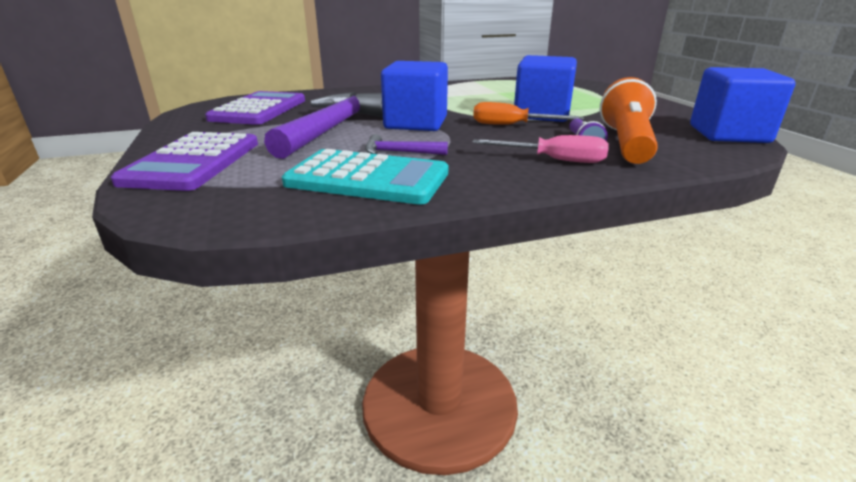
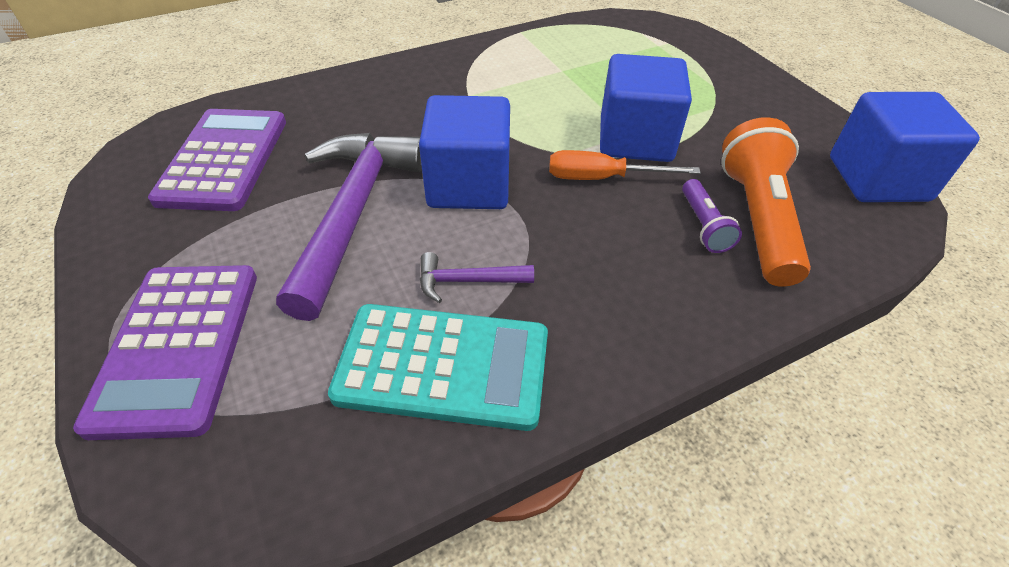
camera: 10 degrees left, 20 degrees up
pink screwdriver [472,135,609,163] -> none

